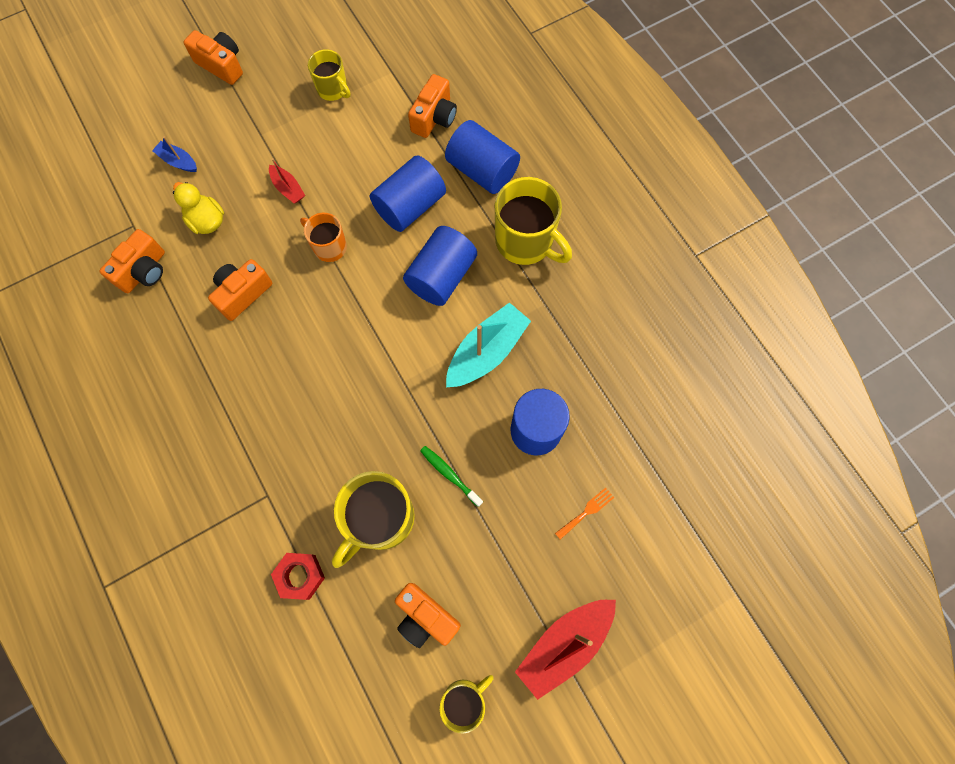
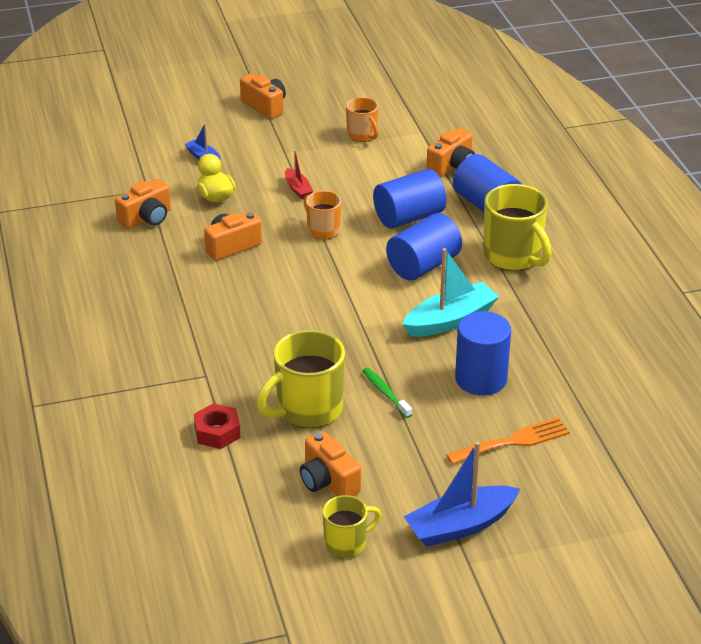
camera: 15 degrees right, 35 degrees down
yellow mug [308,49,351,101] -> orange mug [346,97,379,142]
red boat [515,600,616,700] -> blue boat [404,442,520,547]
orange fork [555,488,614,540] -> orange fork [446,417,570,465], size x1.80

